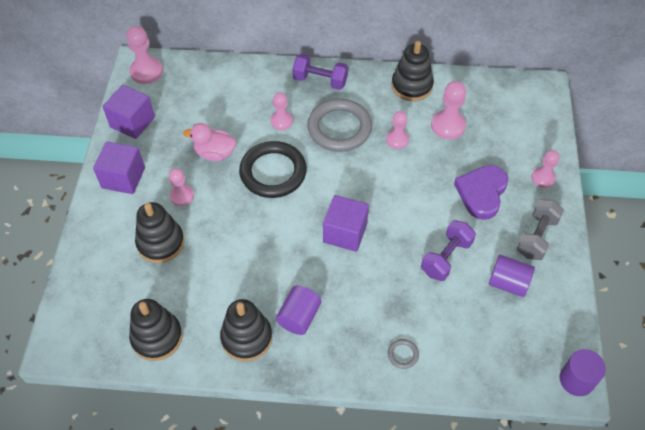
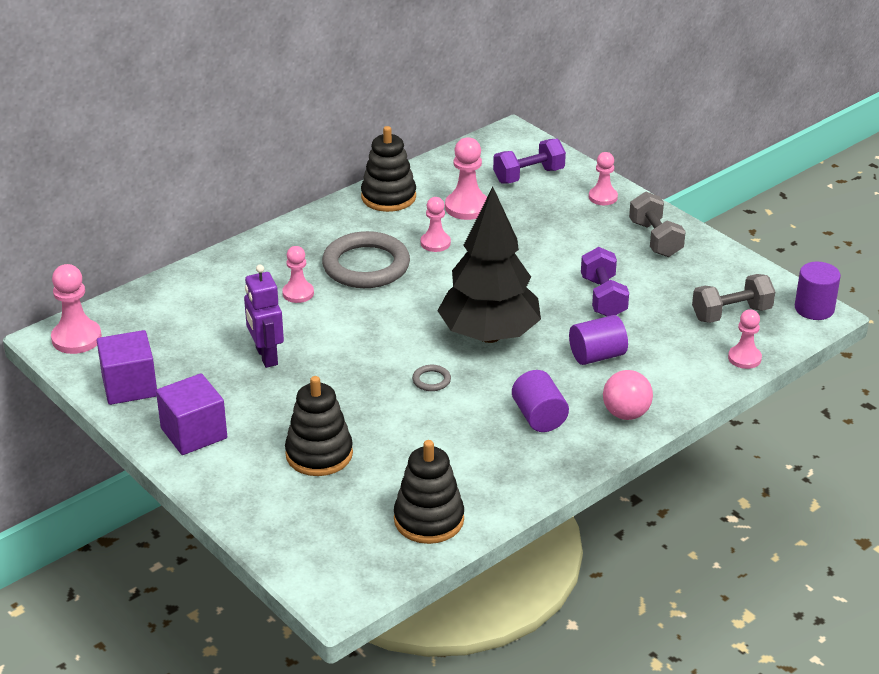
camera: 45 degrees left, 20 degrees down
pink pawn [169,168,194,206] -> pink pawn moved to [728,309,762,369]
pink duck [183,123,236,161] -> purple robot [244,265,284,368]
black stacking toy [220,299,272,361] -> none
black ring [239,141,307,198] -> none
purple dumbbell [292,54,348,90] -> purple dumbbell moved to [493,139,566,184]
purple cube [323,195,369,252] -> black tree [437,187,541,343]
grey ring [388,339,419,369] -> grey ring moved to [412,365,451,391]
purple heart [454,165,508,220] -> none
purple cylinder [489,255,535,297] -> purple cylinder moved to [569,315,628,365]
none -> pink ball [603,370,653,420]
none -> grey dumbbell [692,274,775,323]

